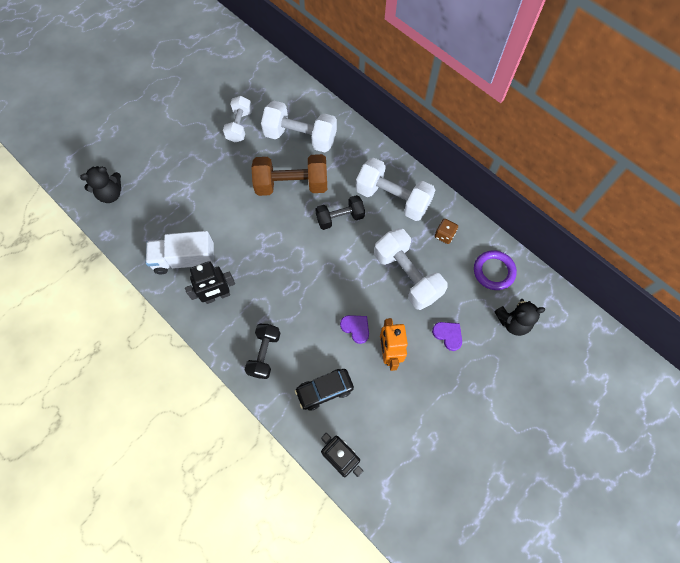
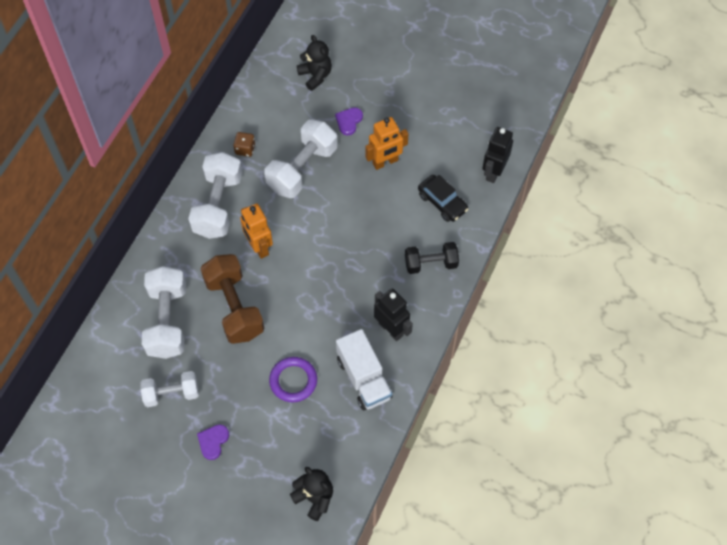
camera: 110 degrees left, 5 degrees down
black dumbbell [315,195,365,230] -> orange robot [240,203,273,259]
purple heart [340,315,369,344] -> purple heart moved to [197,424,229,460]
purple ring [474,250,517,290] -> purple ring moved to [269,357,317,402]

